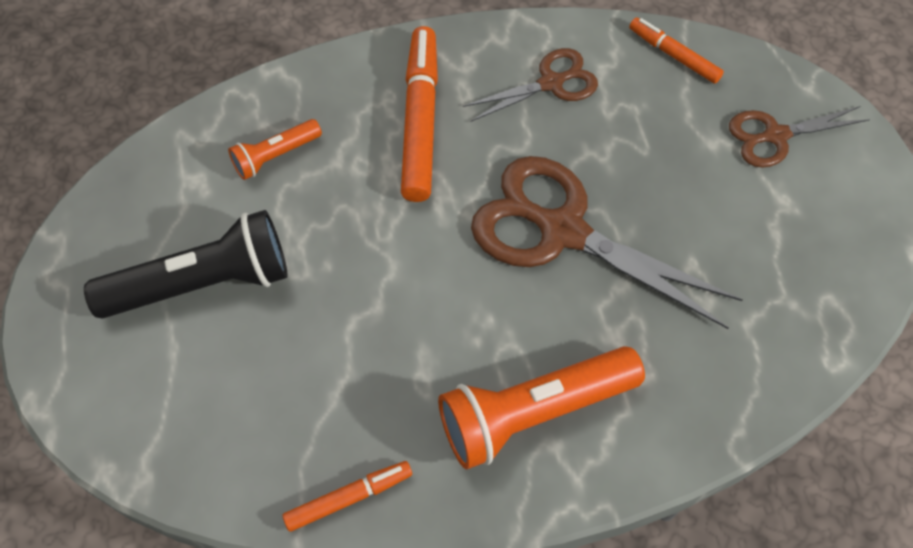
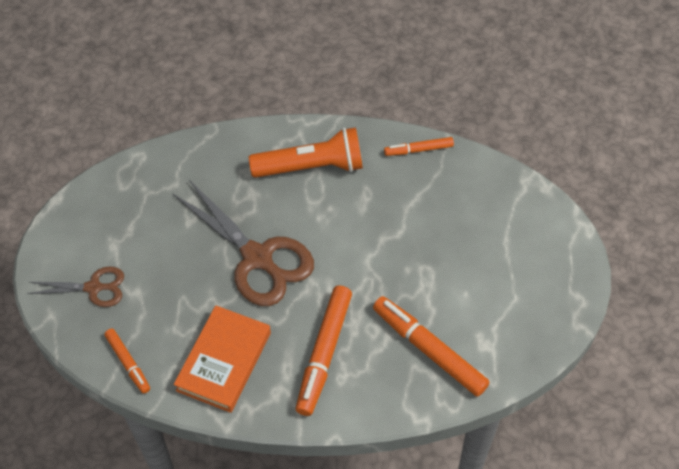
camera: 165 degrees left, 5 degrees down
black flashlight [84,210,288,319] -> none
orange flashlight [228,119,322,180] -> orange marker [373,296,490,396]
brown scissors [463,48,598,122] -> orange book [174,305,271,413]

